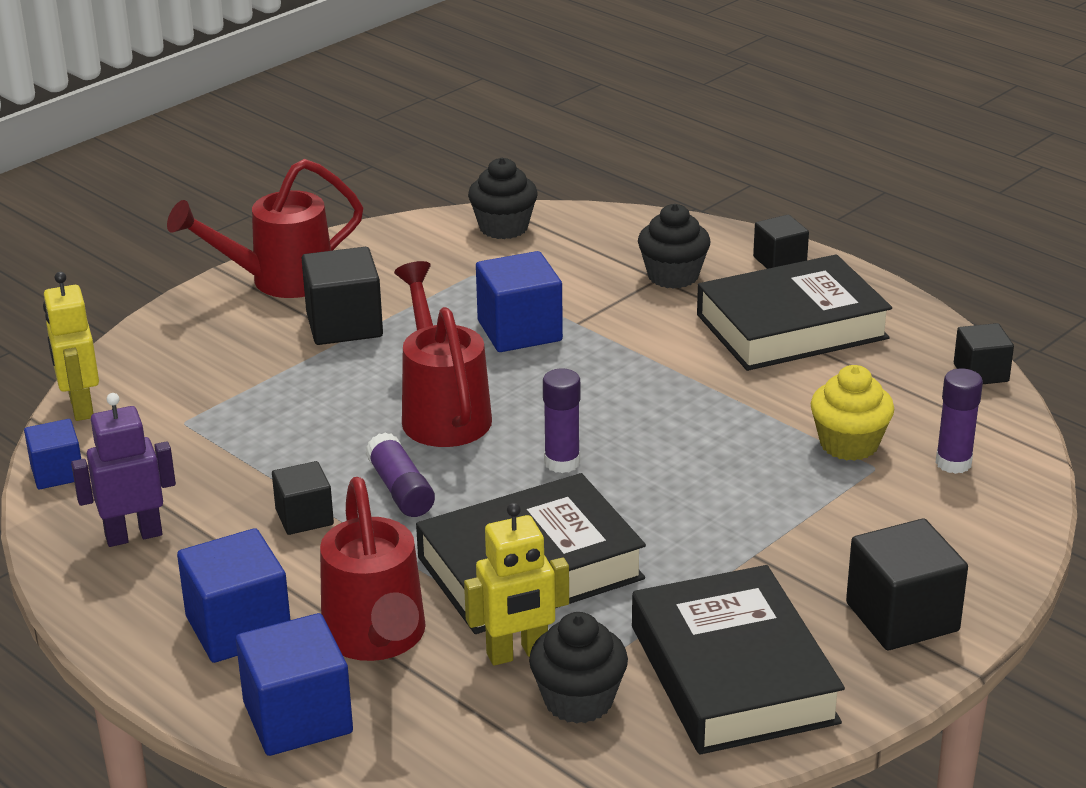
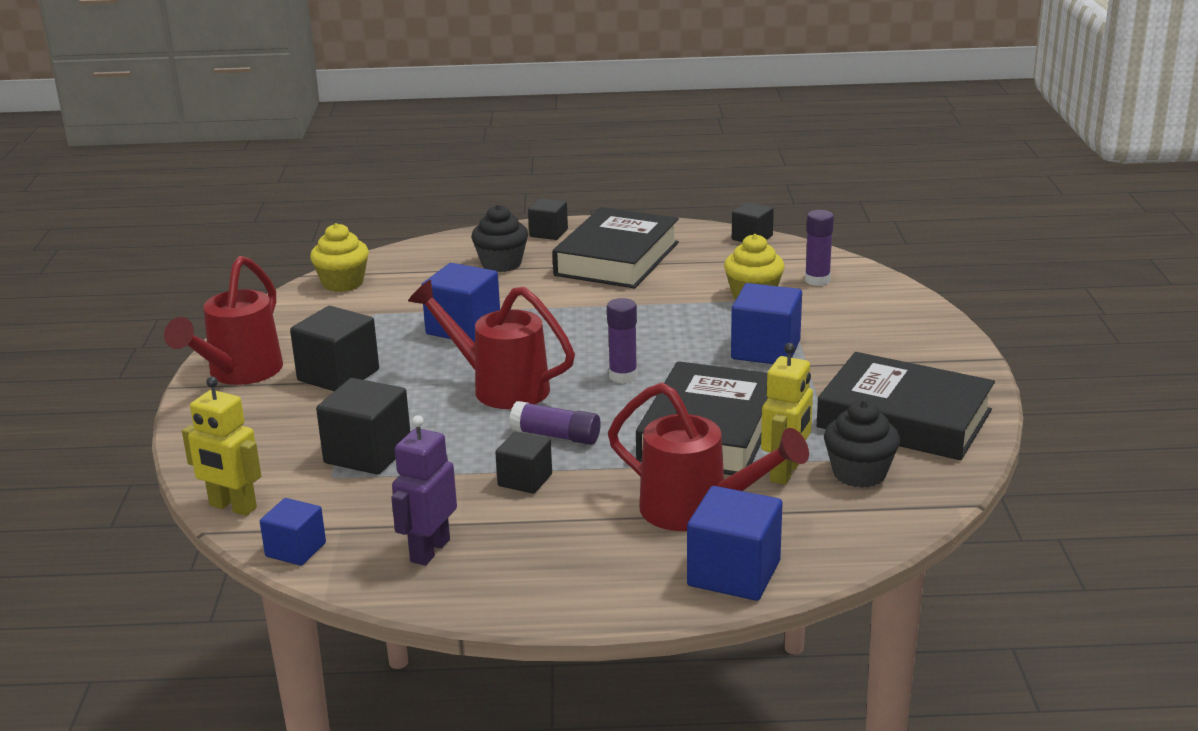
camera: 45 degrees left, 5 degrees down
blue cube [177,528,290,663] -> blue cube moved to [731,283,802,364]
black cupcake [468,158,538,239] -> yellow cupcake [310,223,369,292]
black cube [846,519,968,650] -> black cube moved to [316,378,410,475]

